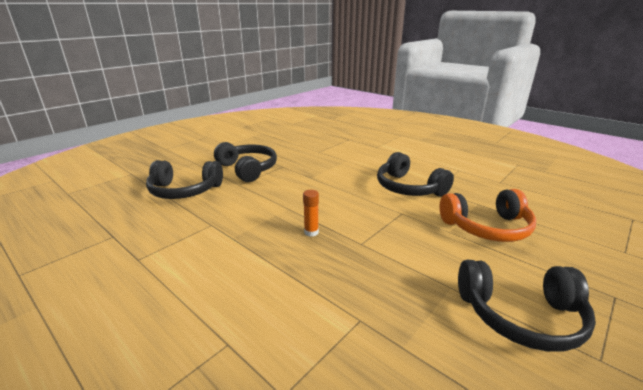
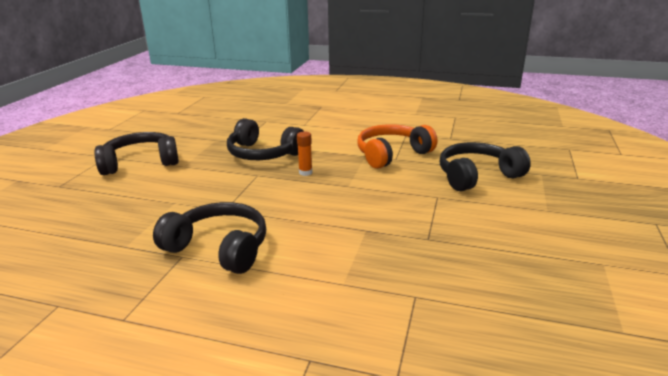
camera: 155 degrees right, 0 degrees up
black headphones [214,142,277,182] -> black headphones moved to [227,118,304,160]
orange headphones [439,189,536,242] -> orange headphones moved to [357,124,437,169]

